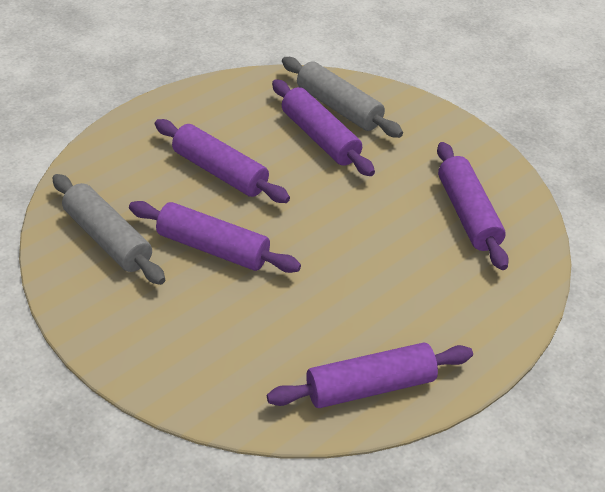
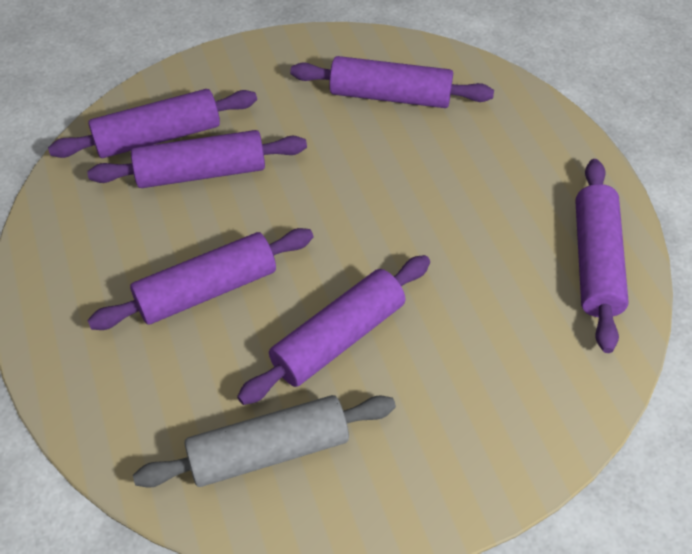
camera: 65 degrees left, 10 degrees up
grey rolling pin [282,57,403,138] -> purple rolling pin [48,89,257,158]

